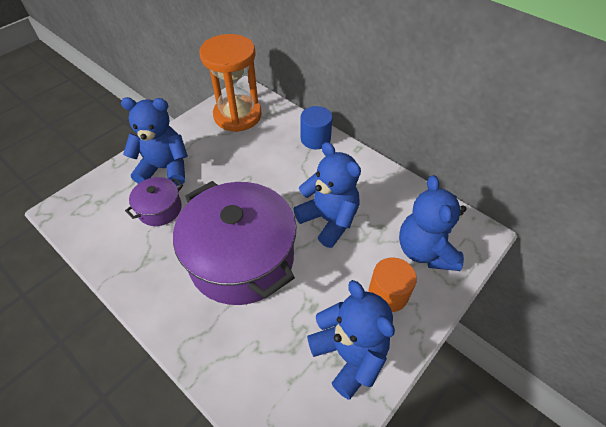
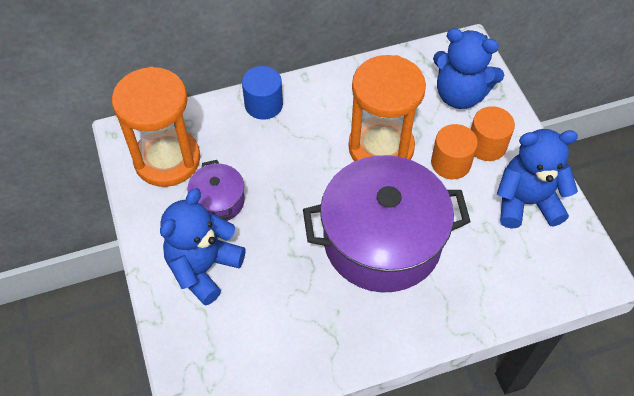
camera: 60 degrees left, 5 degrees up
purple pot [125,177,183,226] -> purple pot moved to [187,160,245,221]
blue teddy bear [293,142,361,248] -> orange hourglass [348,55,426,161]
none -> orange cylinder [431,124,478,179]

